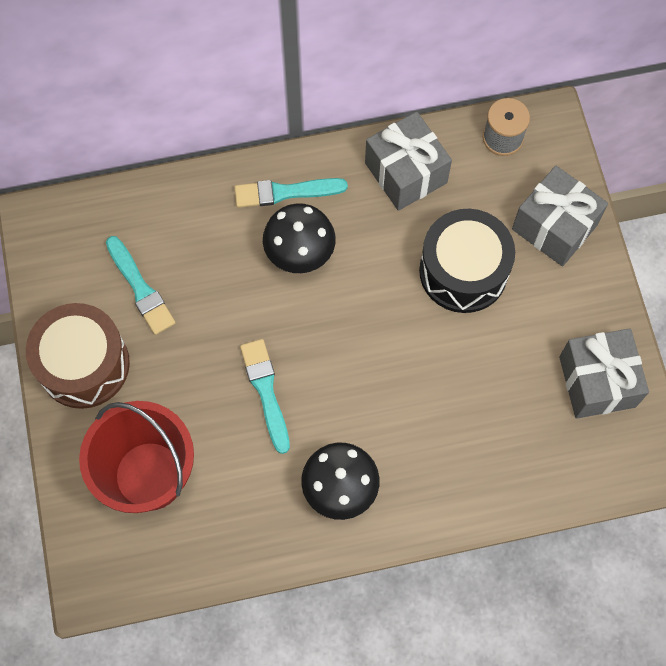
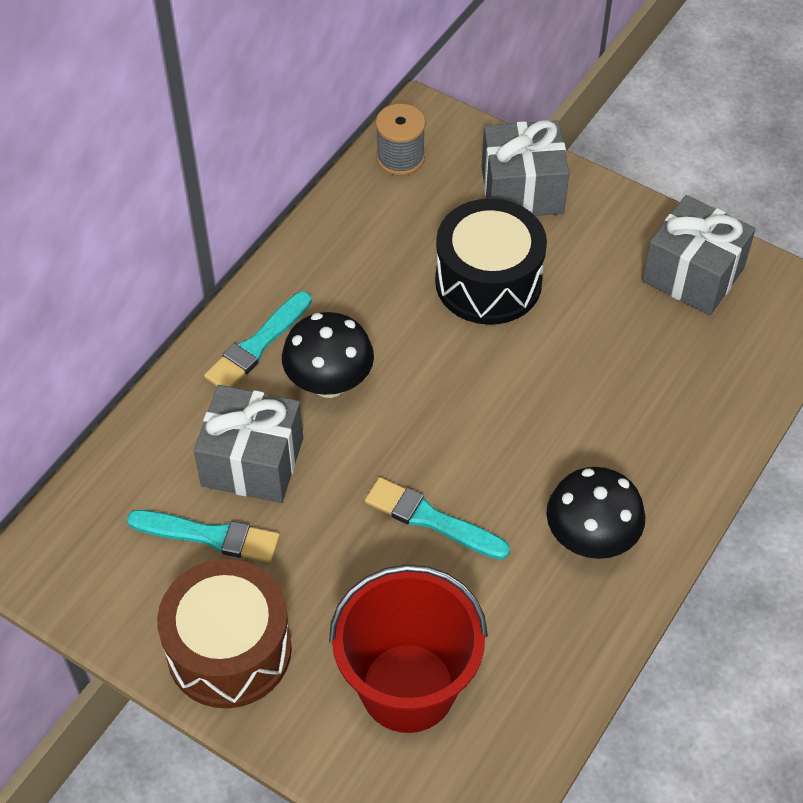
camera: 45 degrees left, 15 degrees down
grey gift [365,112,452,211] -> grey gift moved to [194,385,303,503]

